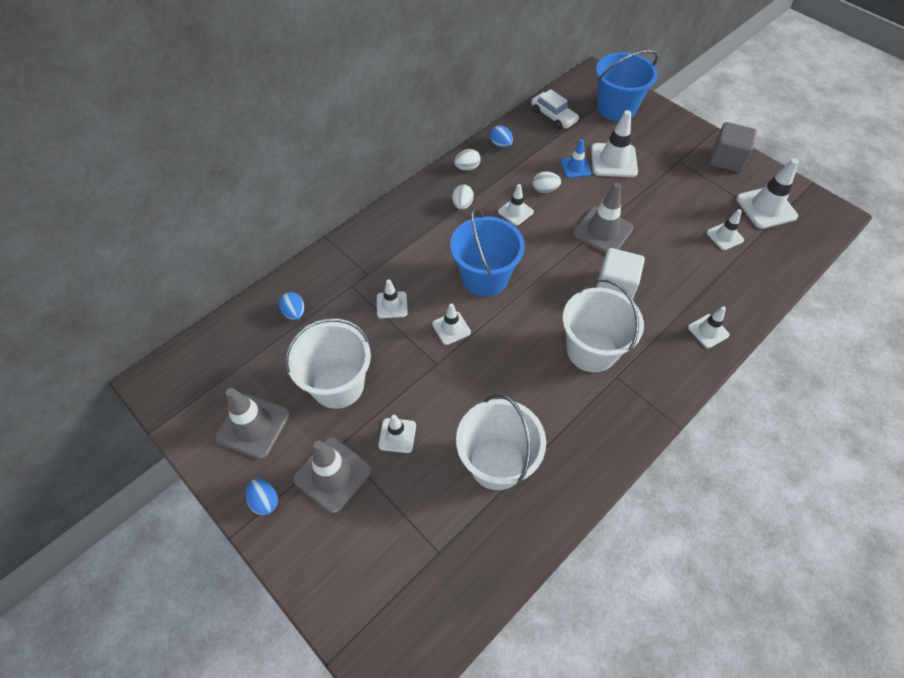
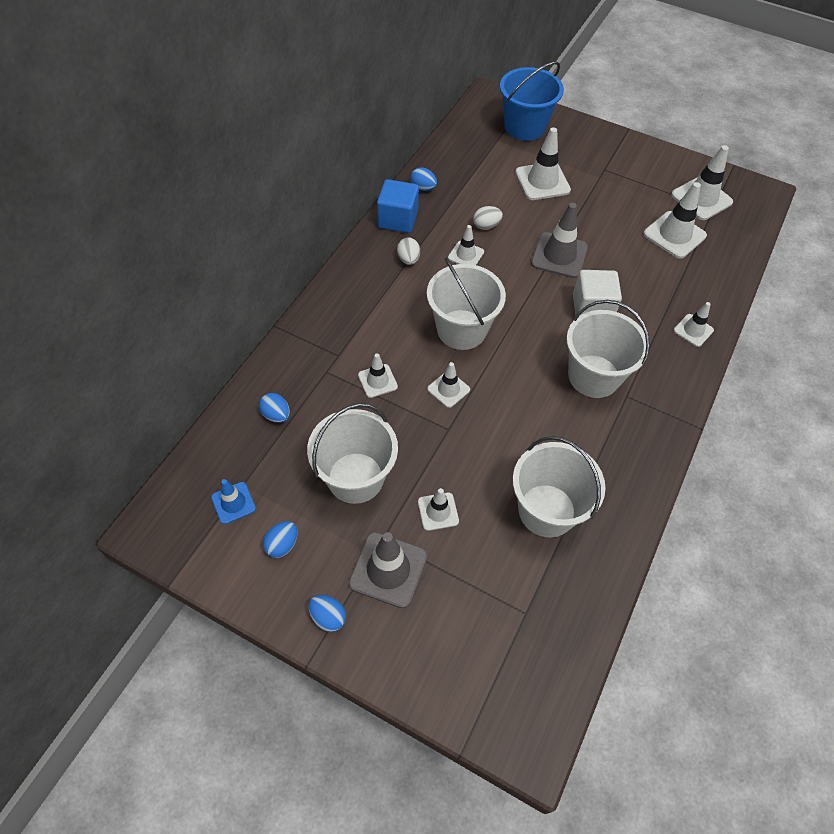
camera: 20 degrees left, 0 degrees up
grey traffic cone [215,388,290,459] -> blue egg [263,521,297,558]
blue bucket [450,207,525,297] -> white bucket [427,258,506,350]
white egg [454,149,481,170] -> blue cube [377,179,419,233]
white car [531,89,579,129] -> none
blue traffic cone [561,139,591,178] -> blue traffic cone moved to [211,479,256,524]
white traffic cone [707,209,744,250] -> white traffic cone [644,182,707,259], size x1.70
grey cube [709,122,756,173] -> none

